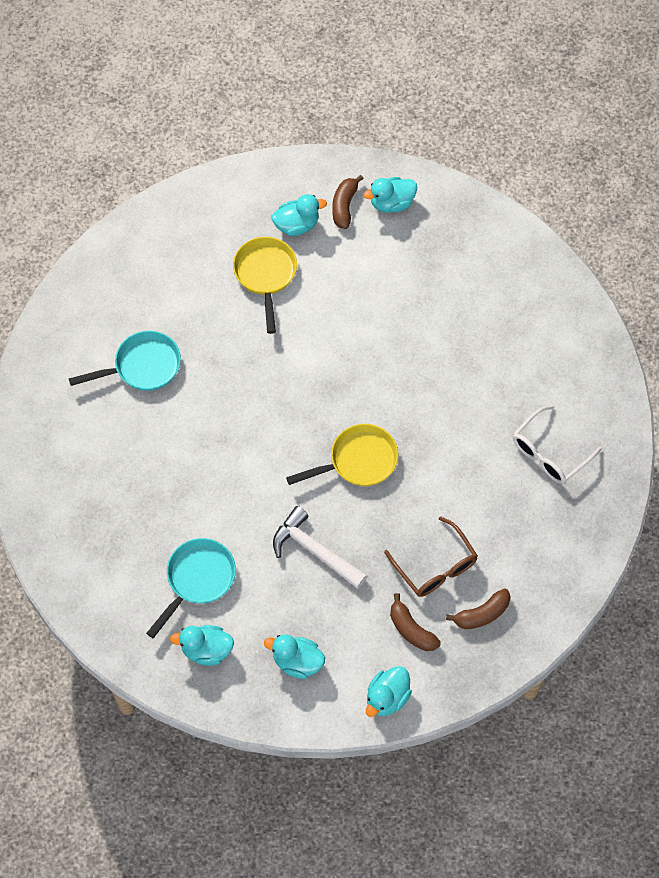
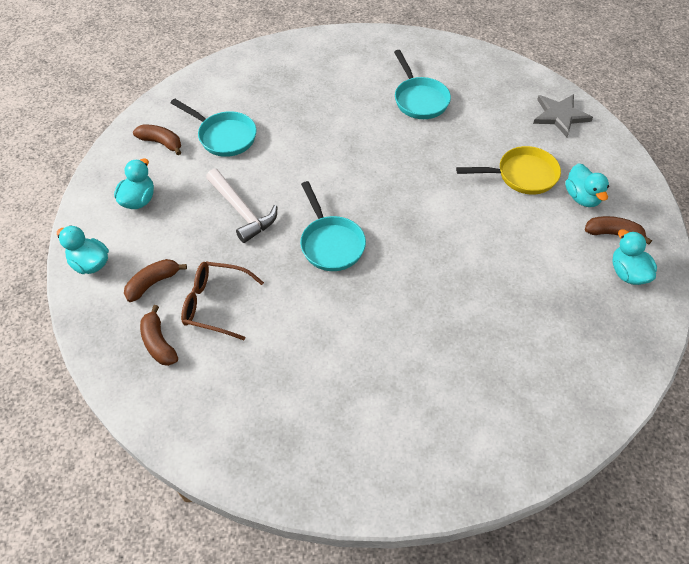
camera: 90 degrees right, 10 degrees down
turquoise duck [170,625,234,666] -> brown banana [133,125,181,155]
white hammer [273,506,367,589] -> white hammer turned 105 degrees clockwise [206,169,277,243]
yellow pan [286,424,398,486] -> turquoise pan [300,181,366,271]
brown glasses [384,516,478,597] -> brown glasses turned 45 degrees clockwise [181,261,264,340]
white glasses [513,405,602,484] -> none
none -> grey star [533,94,593,137]

